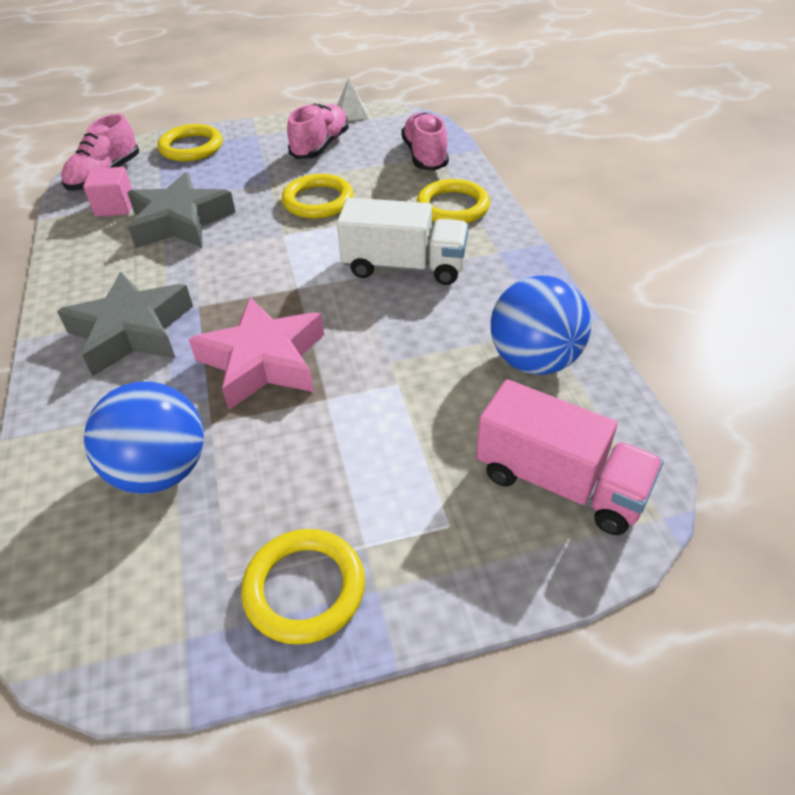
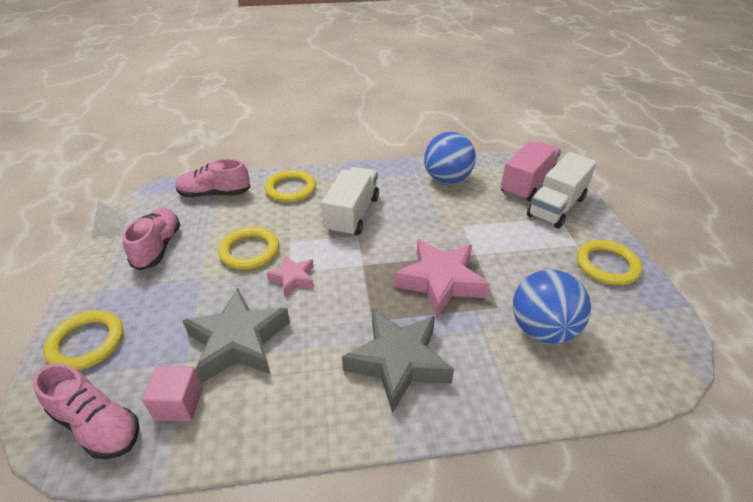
camera: 85 degrees left, 5 degrees down
pink shoe [287,103,349,159] -> pink shoe turned 60 degrees clockwise [122,208,180,270]
none -> pink star [267,256,314,296]
none -> white truck [527,152,597,228]

